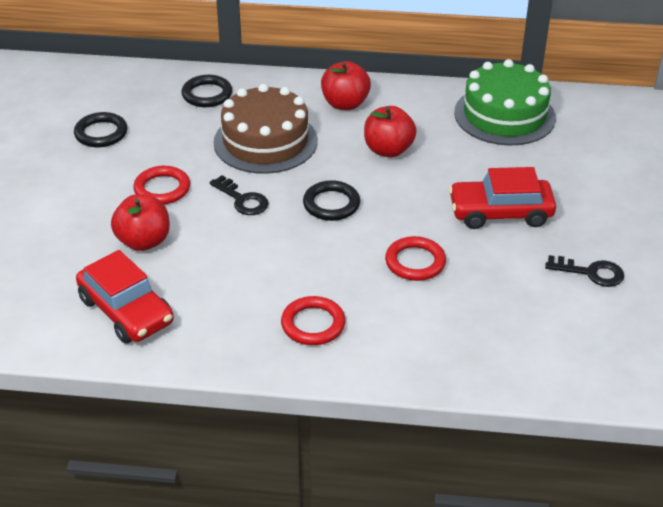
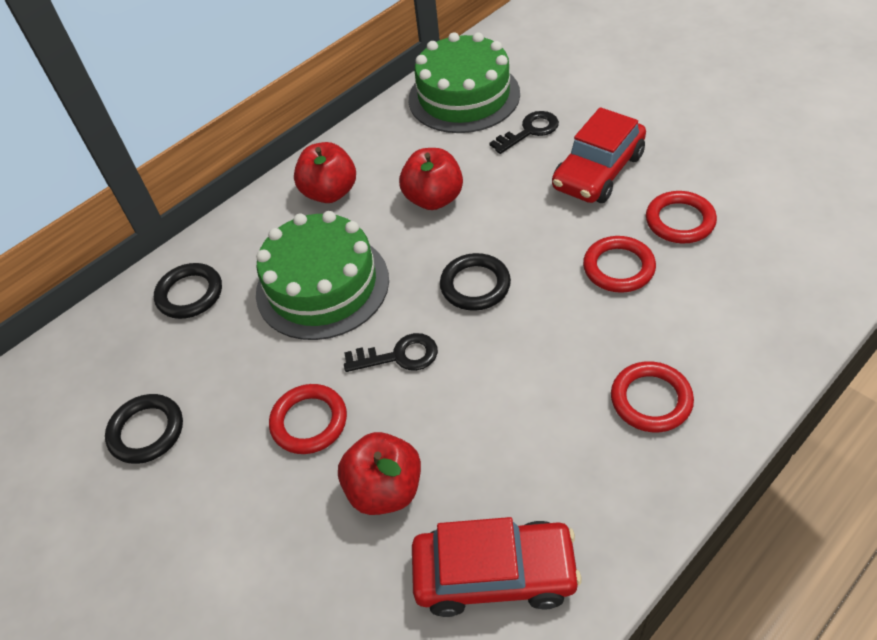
camera: 45 degrees left, 10 degrees up
brown cake [214,84,318,174] -> green cake [256,211,389,340]
black key [545,255,624,287] -> black key moved to [490,111,559,154]
none -> red ring [646,191,717,243]

